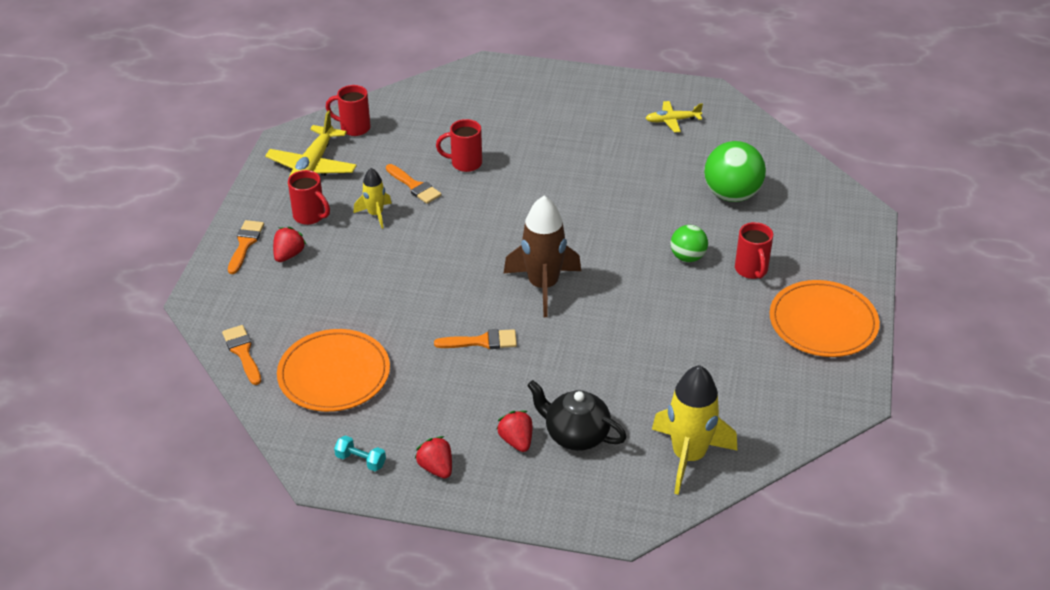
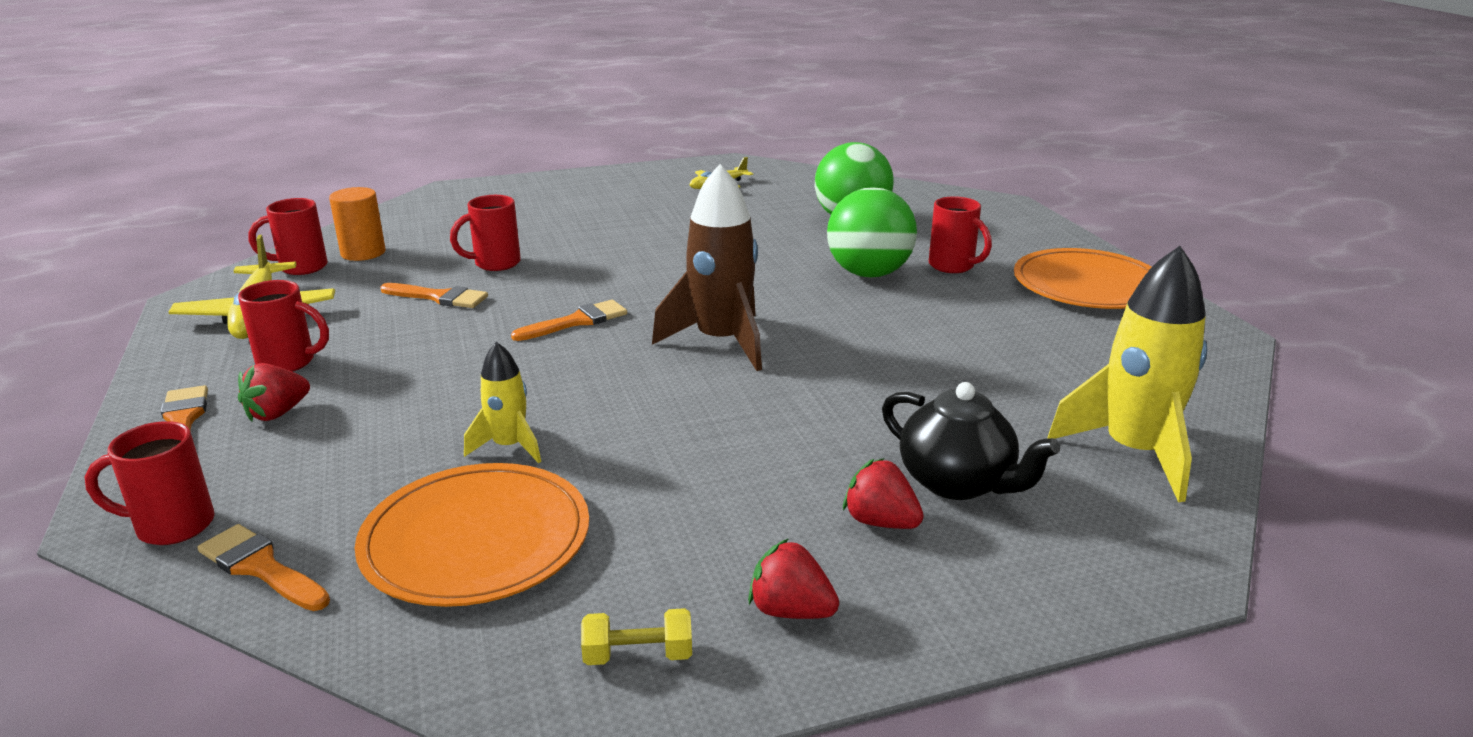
camera: 30 degrees left, 15 degrees down
red strawberry [273,227,307,262] -> red strawberry turned 135 degrees counterclockwise [238,363,310,422]
turquoise dumbbell [334,435,386,471] -> yellow dumbbell [581,608,692,665]
yellow rocket [354,168,392,229] -> yellow rocket moved to [464,342,541,463]
orange brush [434,329,517,349] -> orange brush moved to [511,300,627,341]
black teapot [527,380,627,451] -> black teapot turned 135 degrees counterclockwise [882,382,1060,500]
green ball [670,225,708,262] -> green ball [827,187,917,278], size x1.69
none -> red mug [85,421,215,545]
none -> orange cylinder [329,187,386,261]

